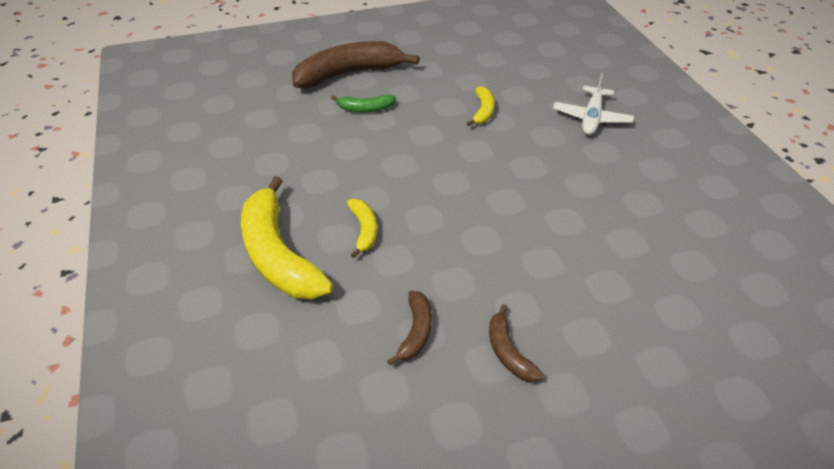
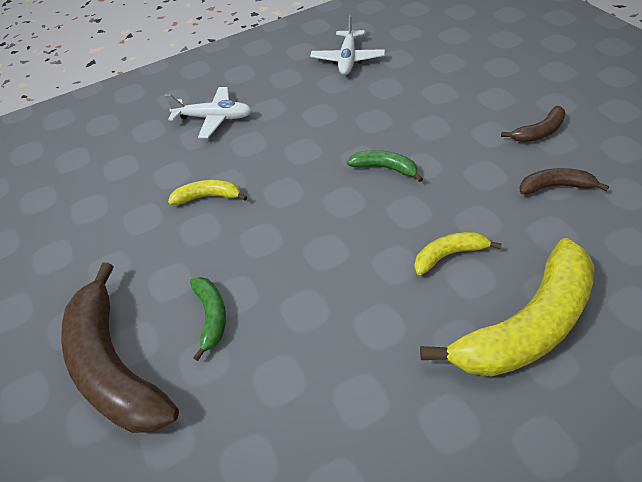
camera: 95 degrees left, 5 degrees up
none -> white plane [310,15,385,75]
none -> green banana [347,150,423,182]

